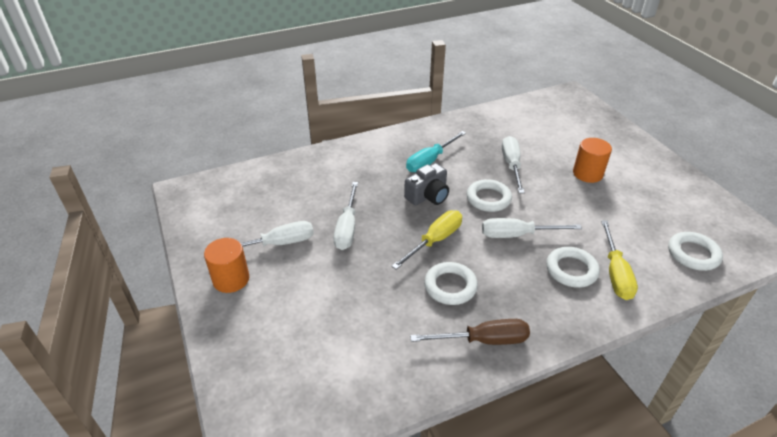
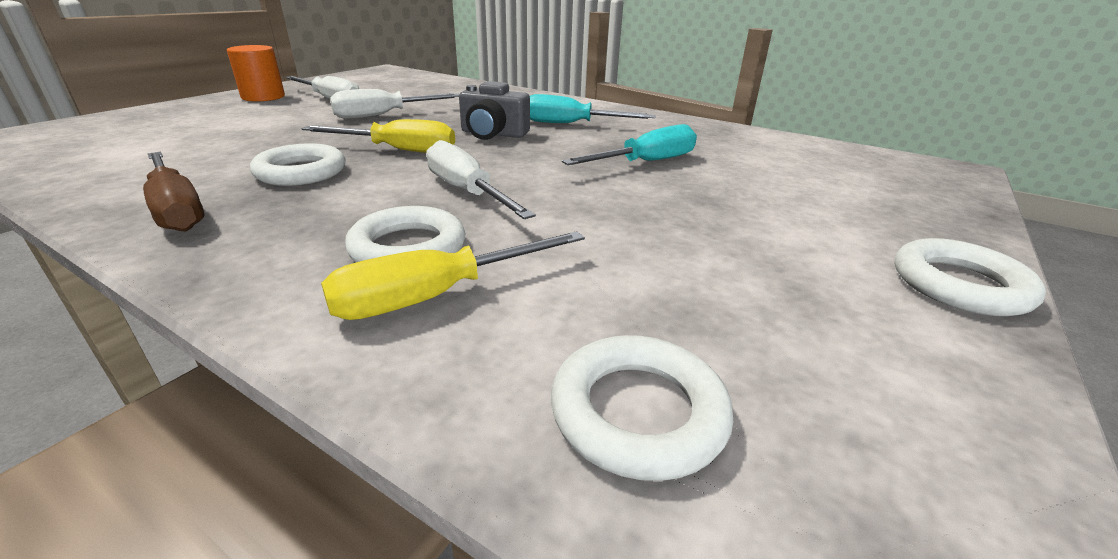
camera: 55 degrees right, 10 degrees down
white ring [466,179,512,212] -> white ring moved to [895,238,1046,316]
white screwdriver [502,136,525,193] -> turquoise screwdriver [562,124,697,165]
orange cylinder [573,138,612,183] -> none

